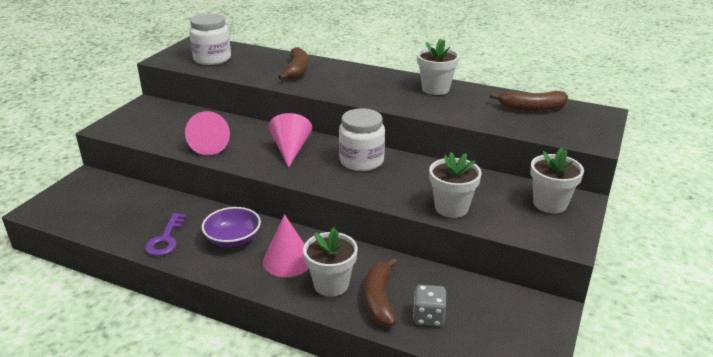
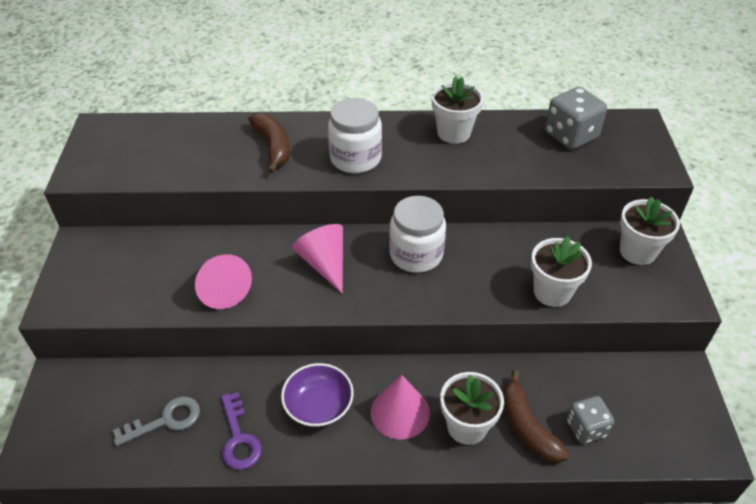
camera: 25 degrees left, 15 degrees up
white jar [189,13,231,65] -> white jar moved to [328,98,382,173]
brown banana [490,91,568,112] -> grey dice [545,87,607,150]
none -> grey key [113,396,200,446]

